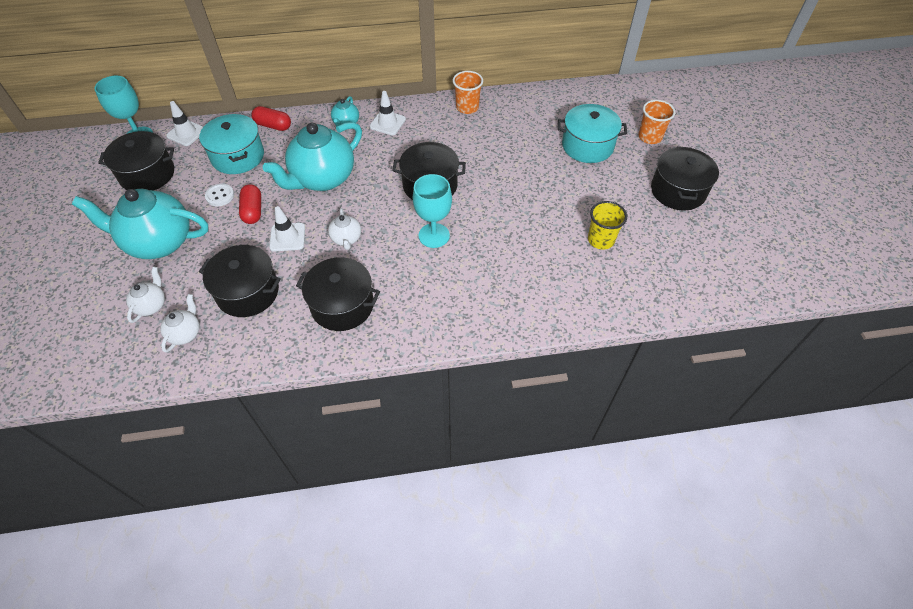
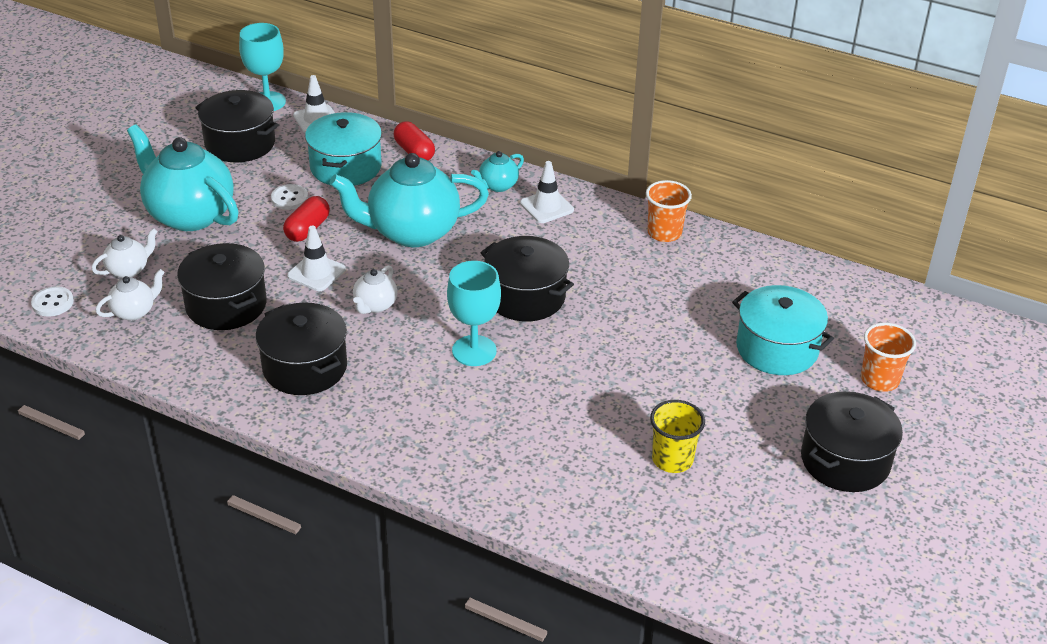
camera: 35 degrees right, 15 degrees down
none -> white button [31,286,74,317]

